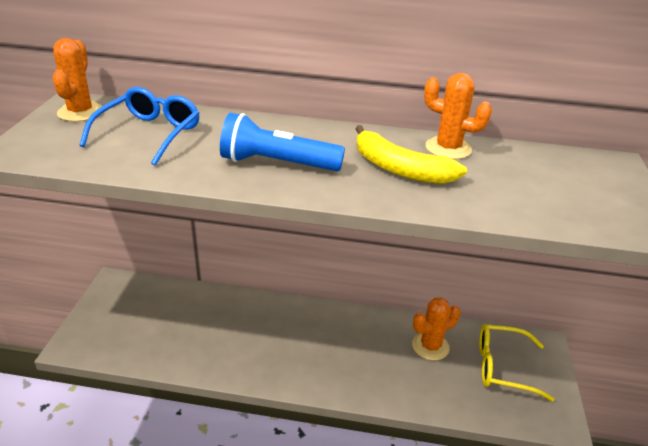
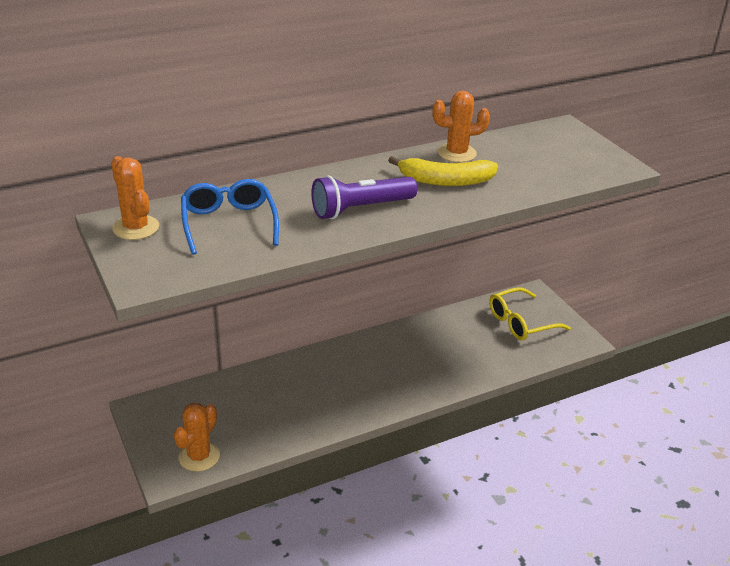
camera: 35 degrees left, 0 degrees up
blue flashlight [220,113,345,171] -> purple flashlight [311,175,417,219]
orange cactus [412,297,461,361] -> orange cactus moved to [174,403,220,472]

